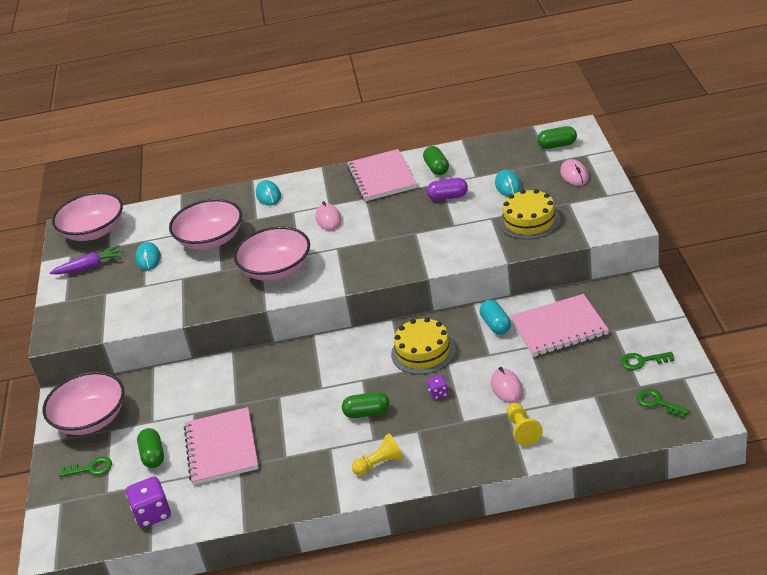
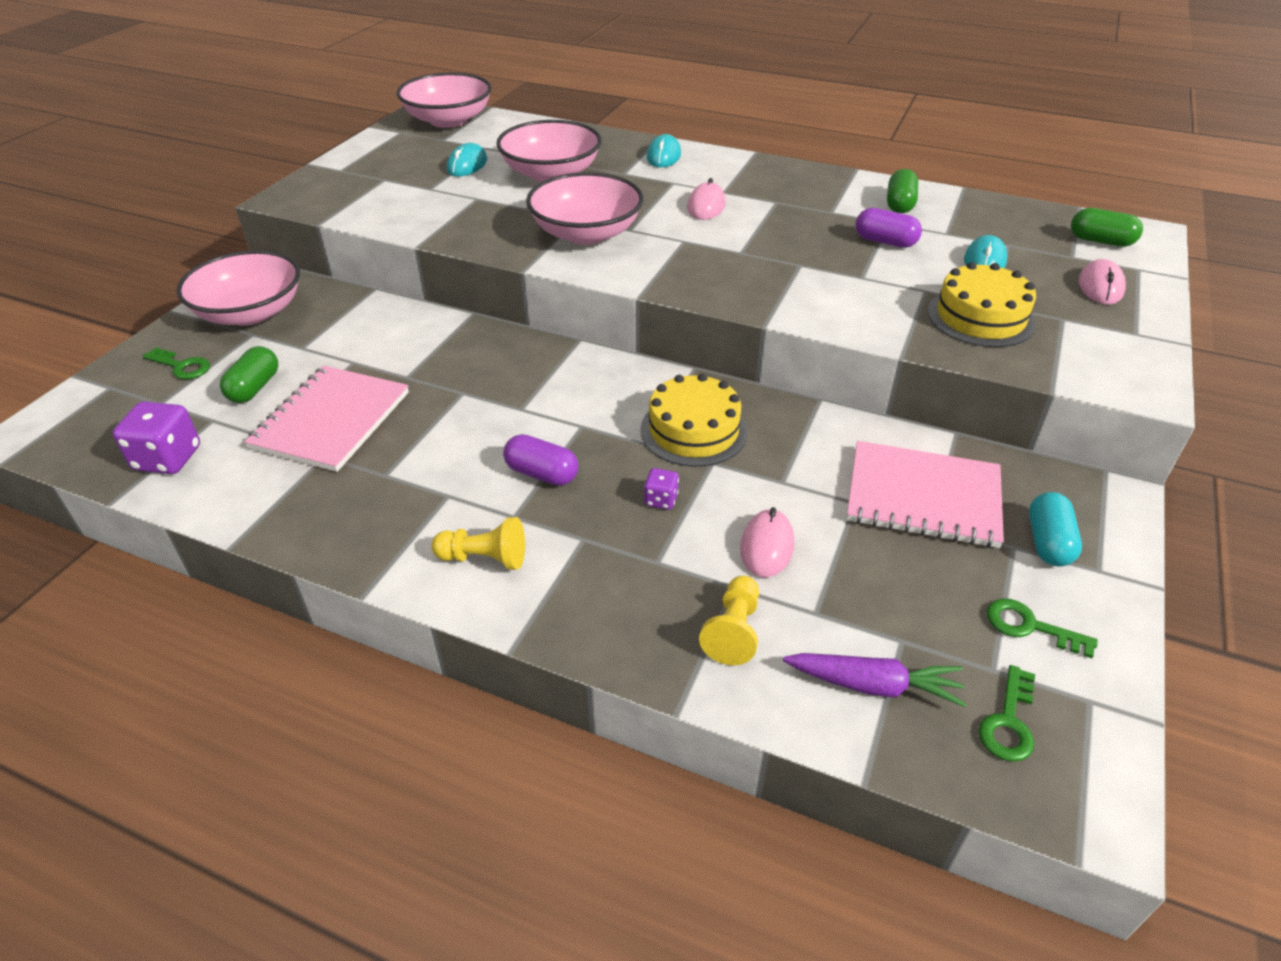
camera: 25 degrees right, 5 degrees up
purple carrot [50,245,123,274] -> purple carrot moved to [783,653,967,707]
green capsule [342,392,389,418] -> purple capsule [503,434,578,486]
pink notebook [347,149,417,202] -> none
turquoise capsule [480,300,511,335] -> turquoise capsule moved to [1029,492,1082,566]
green key [637,389,690,418] -> green key turned 135 degrees counterclockwise [979,665,1035,762]

